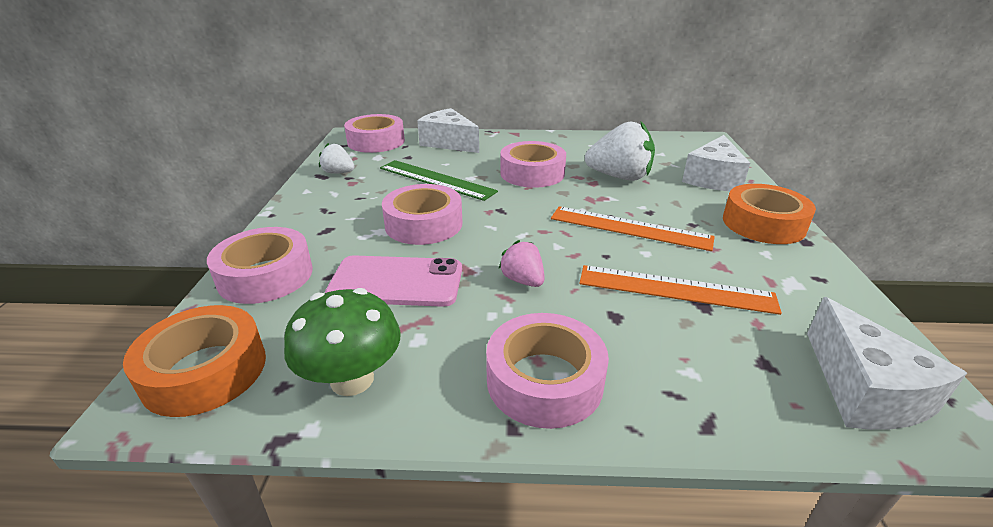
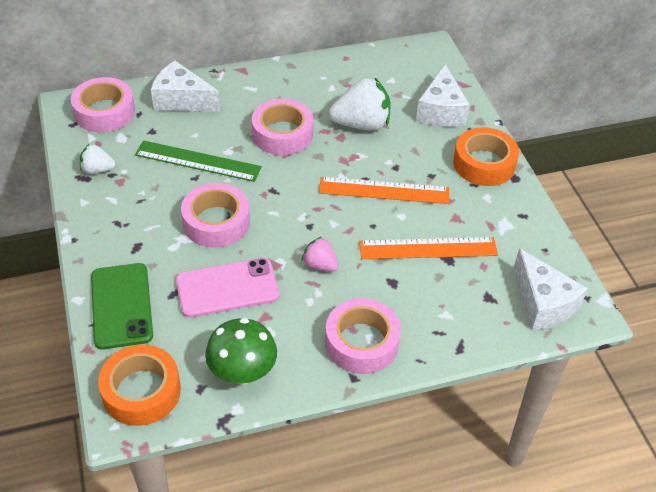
camera: 20 degrees left, 15 degrees up
pink tape [207,227,313,304] -> green phone [91,263,153,349]

